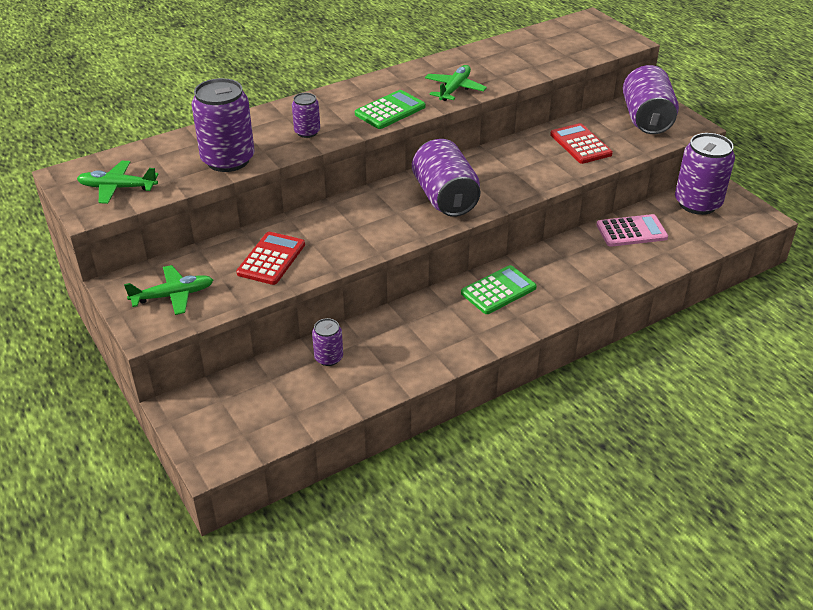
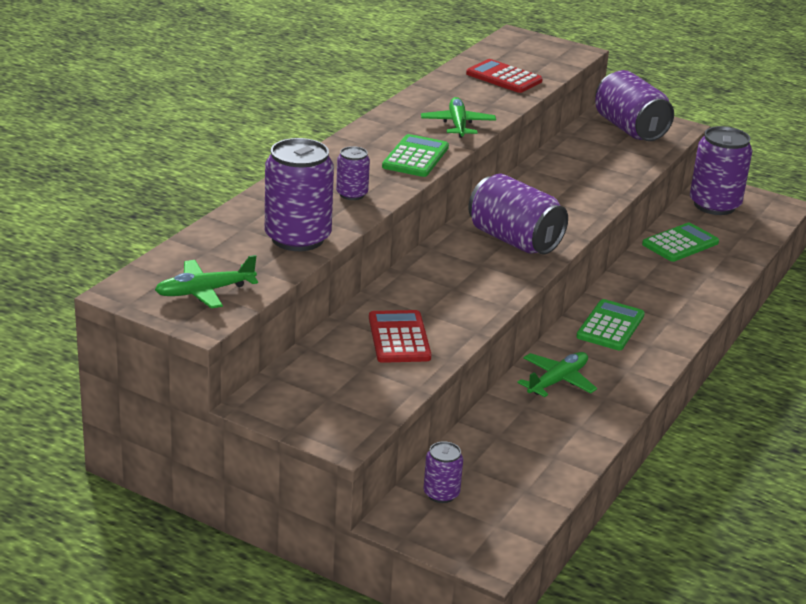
camera: 30 degrees left, 10 degrees down
green plane [124,265,213,315] -> green plane moved to [517,352,597,397]
purple can [312,318,343,366] -> purple can moved to [424,441,463,503]
red calculator [550,123,613,164] -> red calculator moved to [466,59,543,93]
pink calculator [596,214,668,247] -> green calculator [642,223,719,262]

